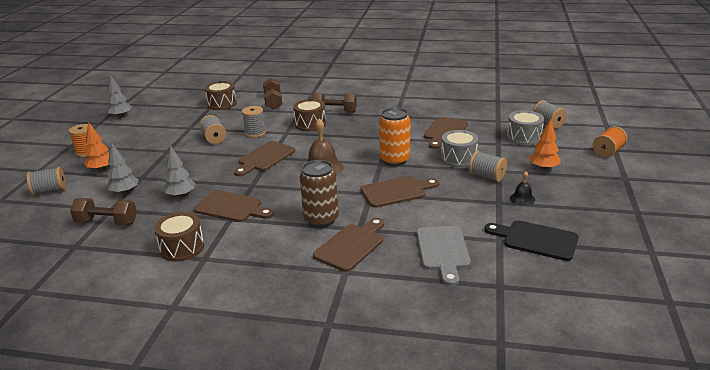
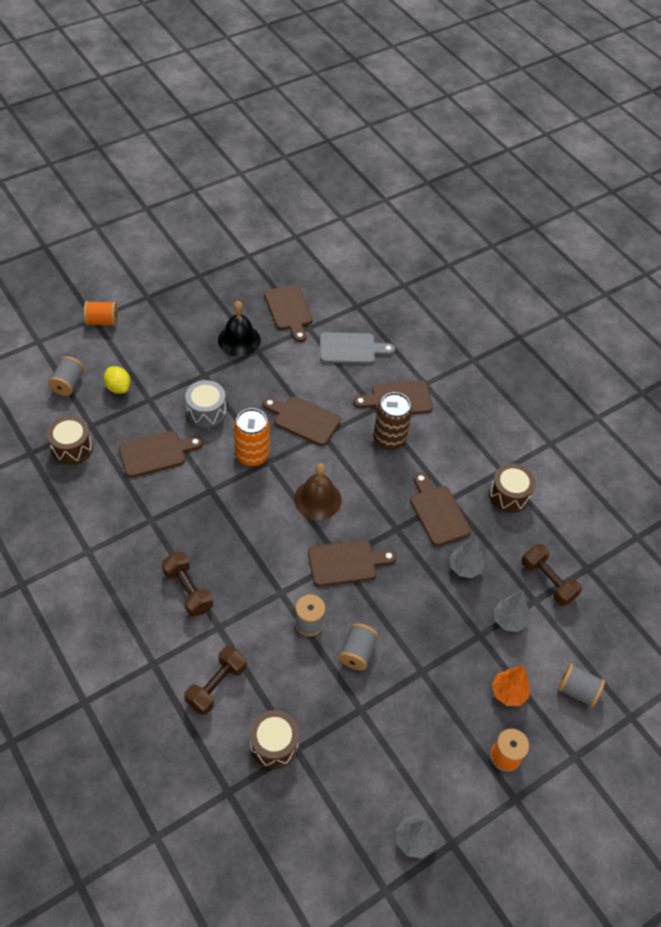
camera: 140 degrees left, 25 degrees up
brown drum [293,99,326,131] -> brown drum moved to [47,416,93,465]
grey cutting board [417,226,471,286] -> grey cutting board turned 45 degrees clockwise [320,332,395,364]
grey spool [469,151,507,182] -> none
black cutting board [484,220,578,261] -> brown cutting board [264,285,313,342]
grey drum [507,110,544,145] -> yellow lemon [104,366,130,394]
black bell [510,171,535,206] -> black bell [218,301,261,357], size x1.87
orange tree [529,119,560,170] -> none

